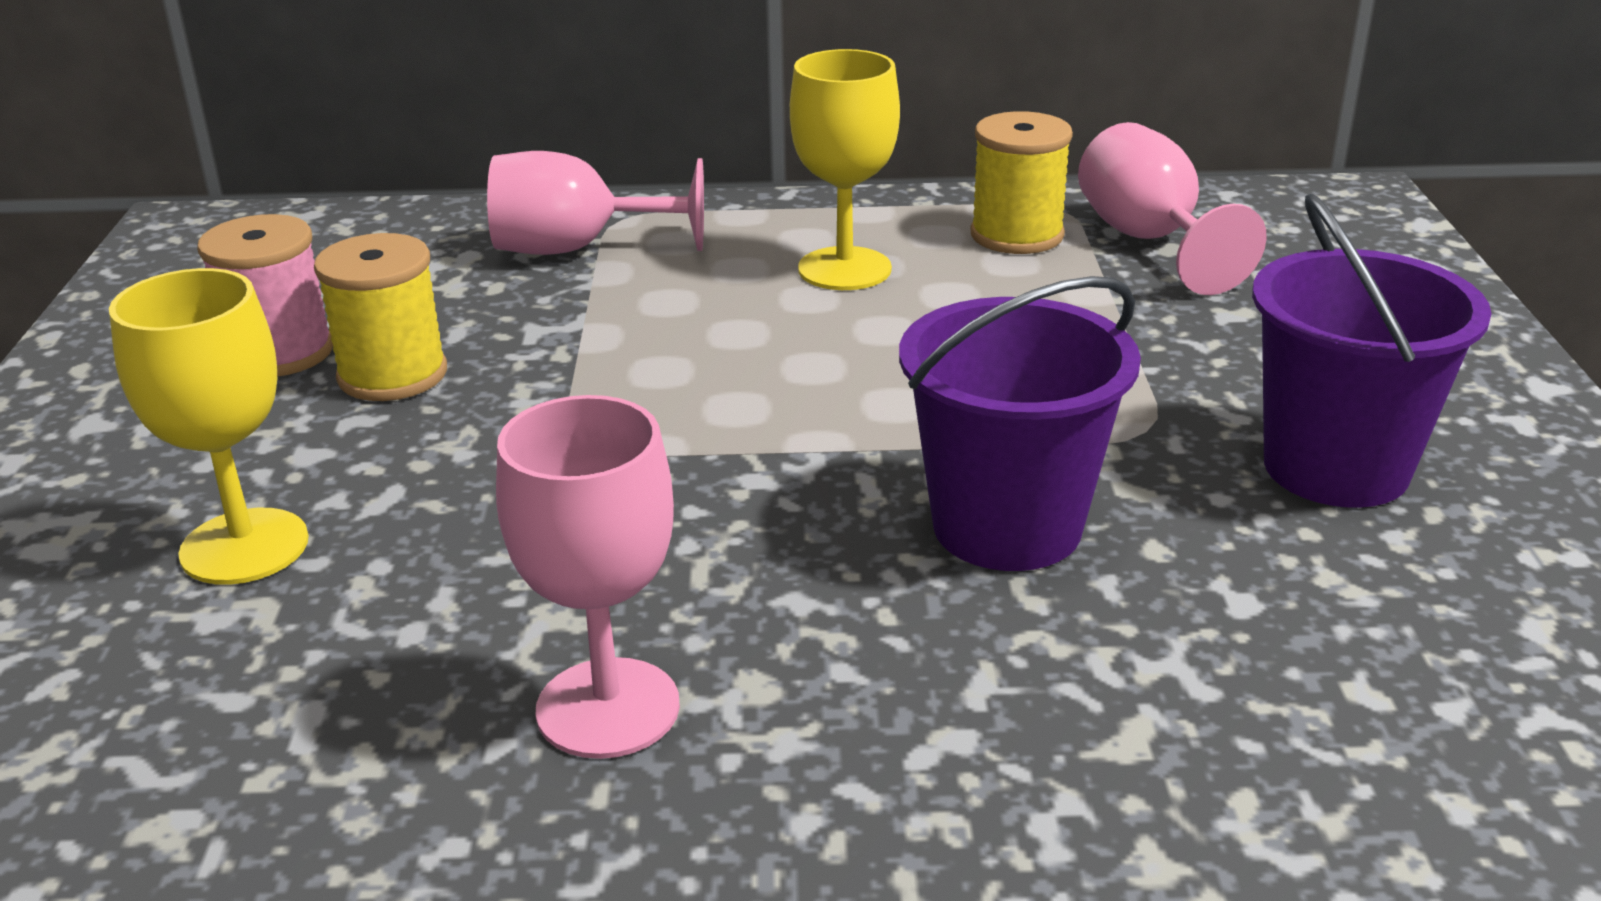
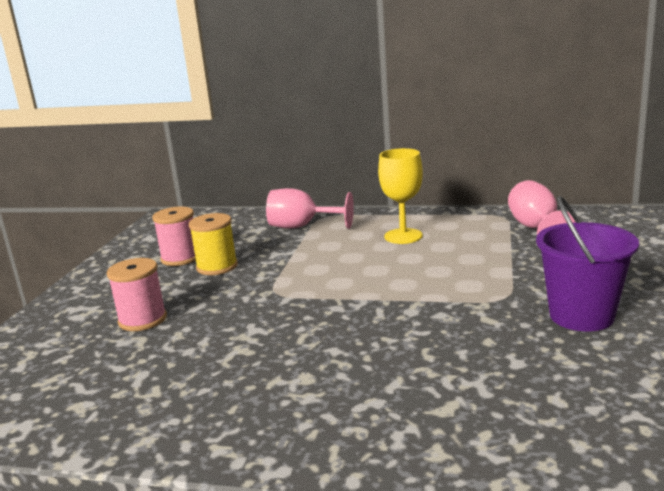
camera: 15 degrees right, 10 degrees down
yellow goblet [109,268,309,585] -> pink spool [107,258,167,331]
pink goblet [496,395,680,759] -> none
purple bucket [899,276,1141,571] -> none
yellow spool [971,111,1073,254] -> none

